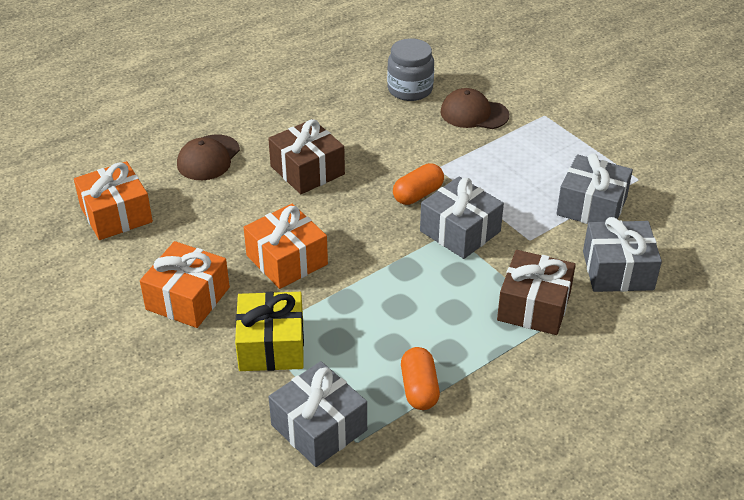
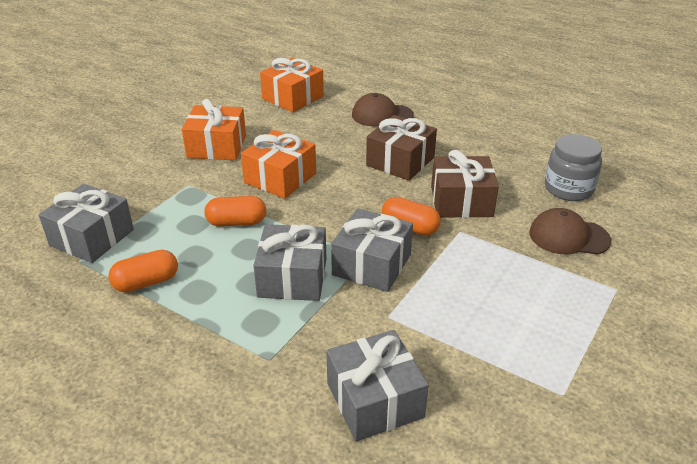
camera: 70 degrees right, 5 degrees down
yellow gift [235,292,304,371] -> none
brown cap [440,88,509,129] -> brown cap turned 75 degrees counterclockwise [529,208,611,255]
brown gift [497,250,576,335] -> brown gift moved to [431,150,499,218]
grey gift [557,153,633,224] -> grey gift moved to [253,224,326,301]
none -> orange capsule [204,196,266,227]

